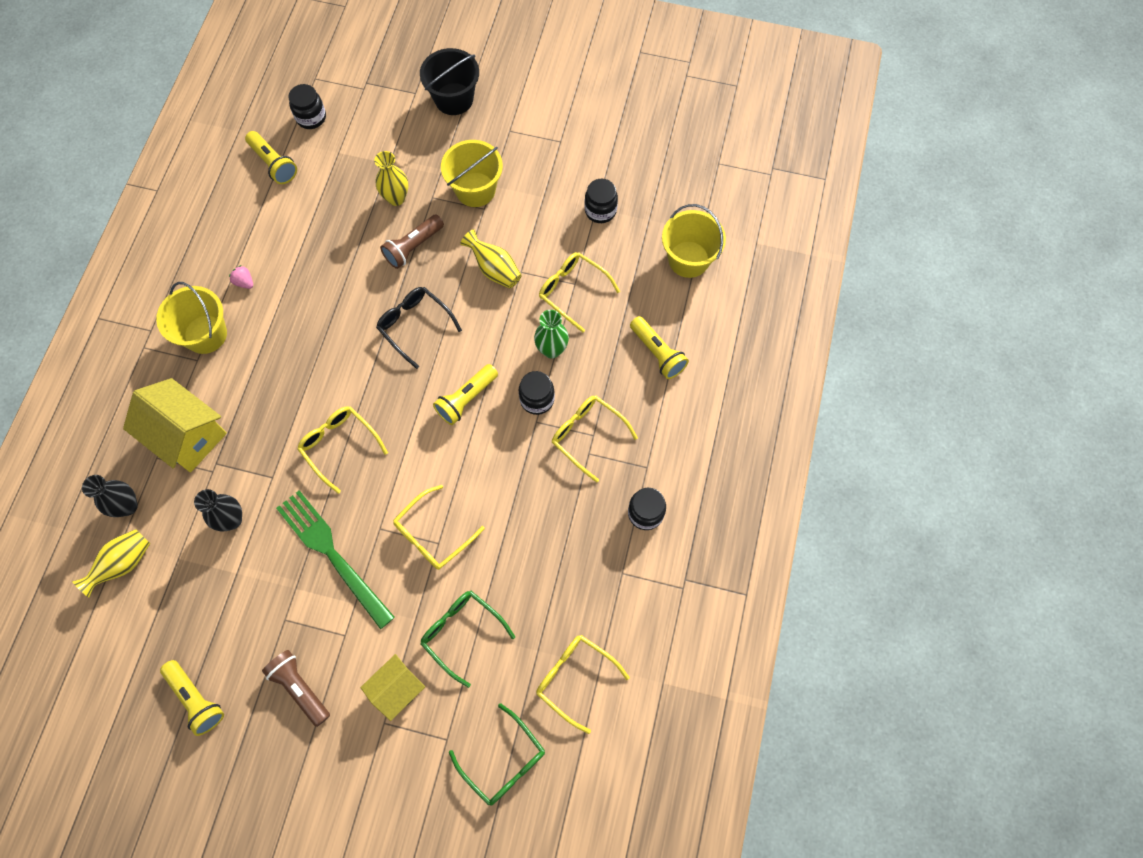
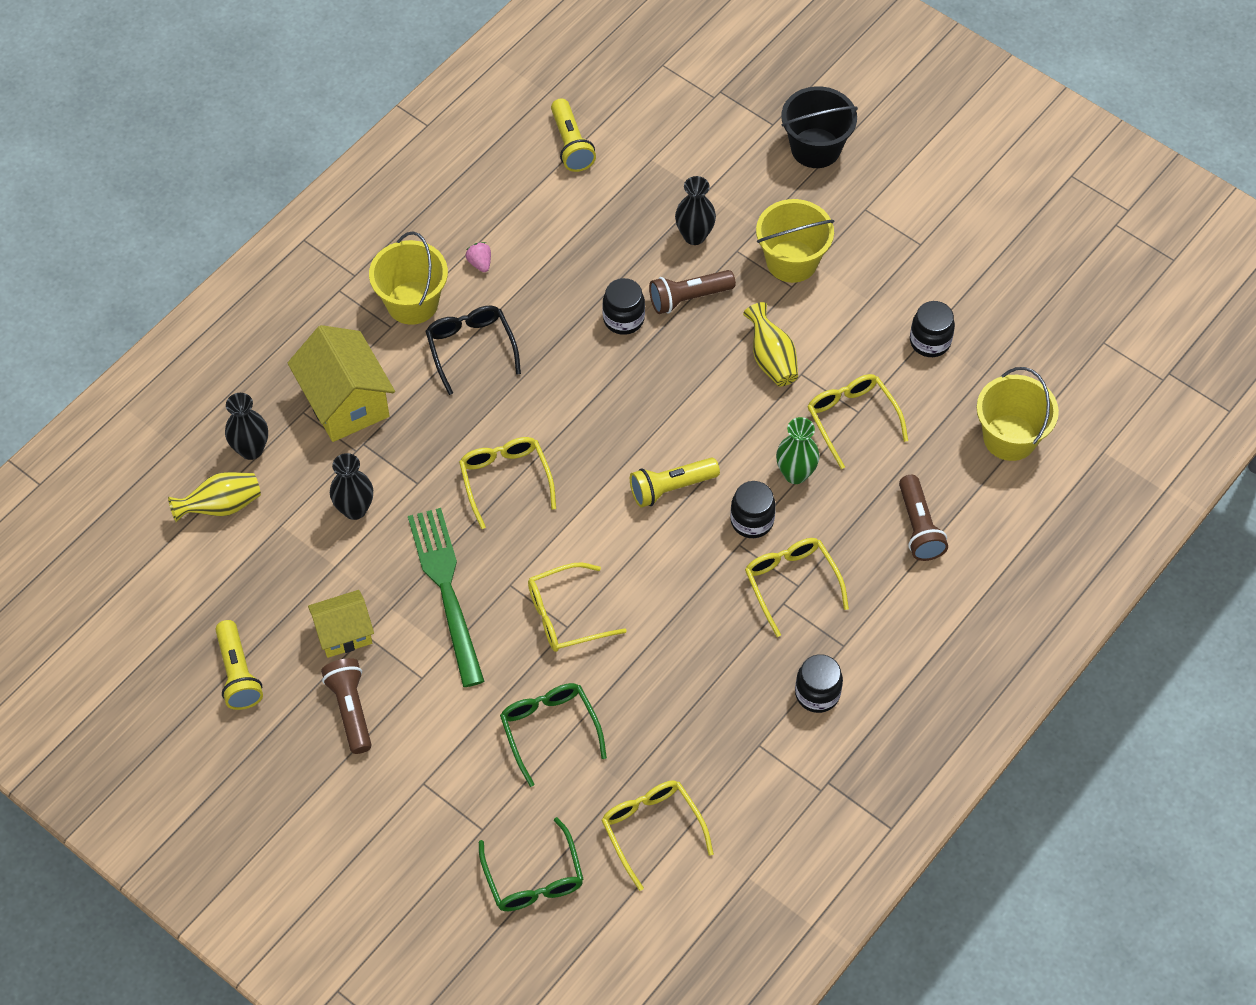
camera: 25 degrees right, 10 degrees down
black jar [289,84,326,129] -> black jar moved to [602,278,645,335]
yellow house [360,654,425,721] -> yellow house moved to [308,590,374,658]
yellow vase [374,151,408,206] -> black vase [675,176,716,245]
black glasses [376,287,462,369] -> black glasses moved to [426,306,521,395]
yellow flashlight [630,316,689,379] -> brown flashlight [899,475,948,561]

